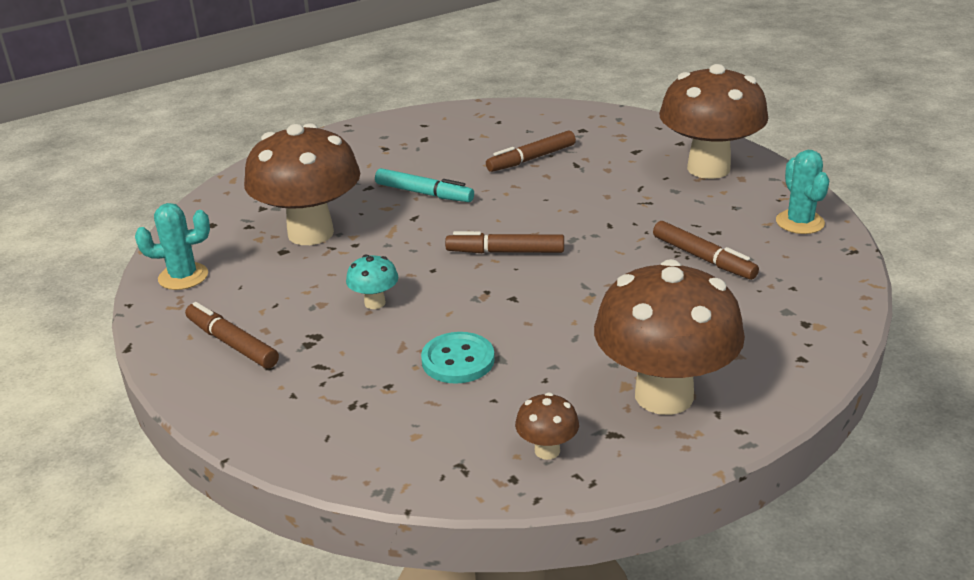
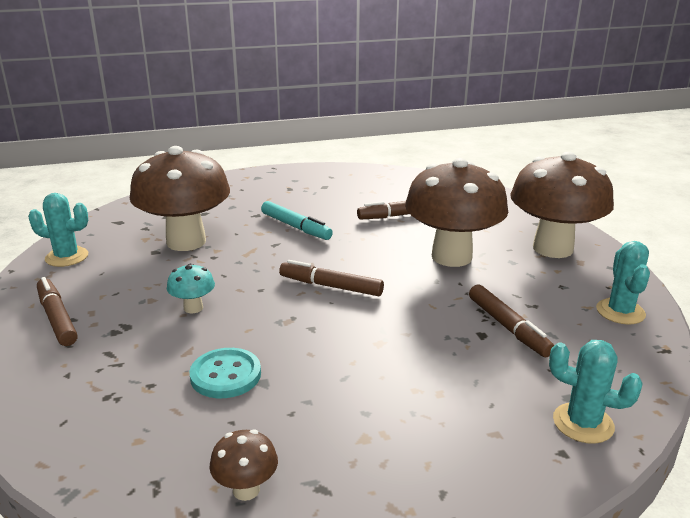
camera: 15 degrees right, 5 degrees down
brown mushroom [594,259,745,415] -> brown mushroom moved to [405,158,508,267]
none -> turquoise cactus [549,340,642,444]

